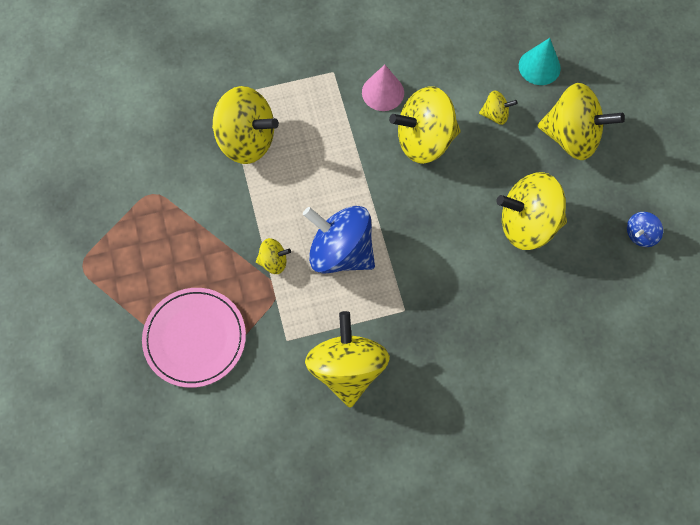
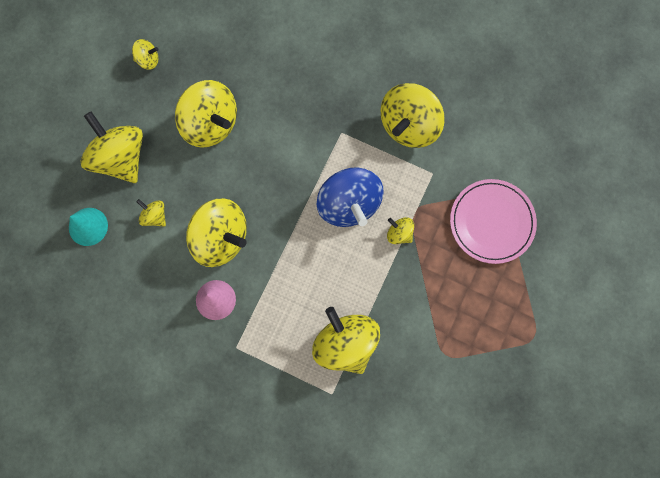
camera: 140 degrees left, 10 degrees up
blue spinning top [627,212,663,247] -> yellow spinning top [132,39,158,70]

